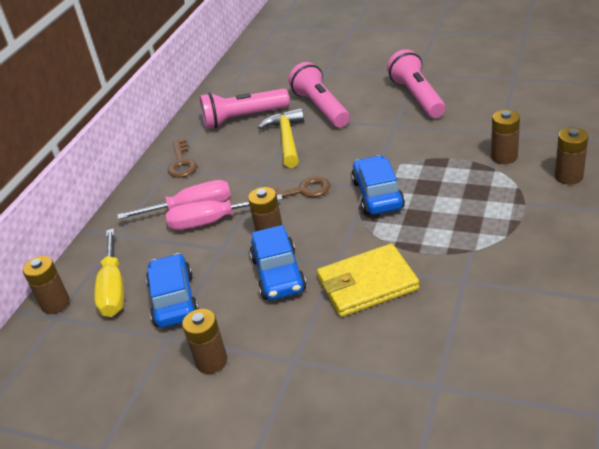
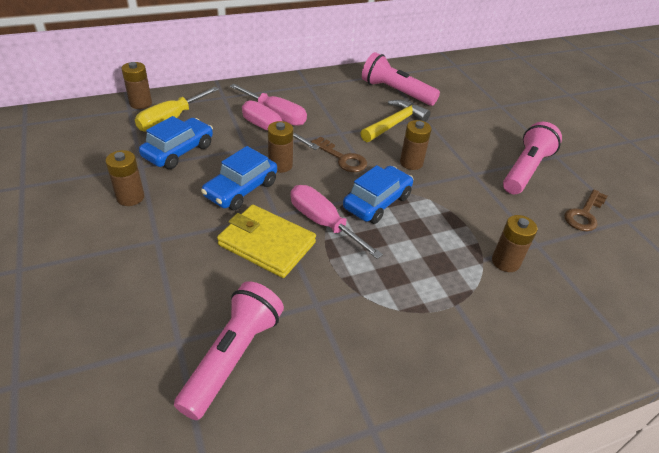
camera: 40 degrees right, 5 degrees up
brown key [168,139,197,178] -> brown key moved to [565,189,607,231]
pink flashlight [288,62,350,127] -> pink flashlight moved to [174,281,284,420]
brown battery [555,127,588,184] -> brown battery moved to [400,120,432,170]
none -> pink screwdriver [291,185,383,259]

